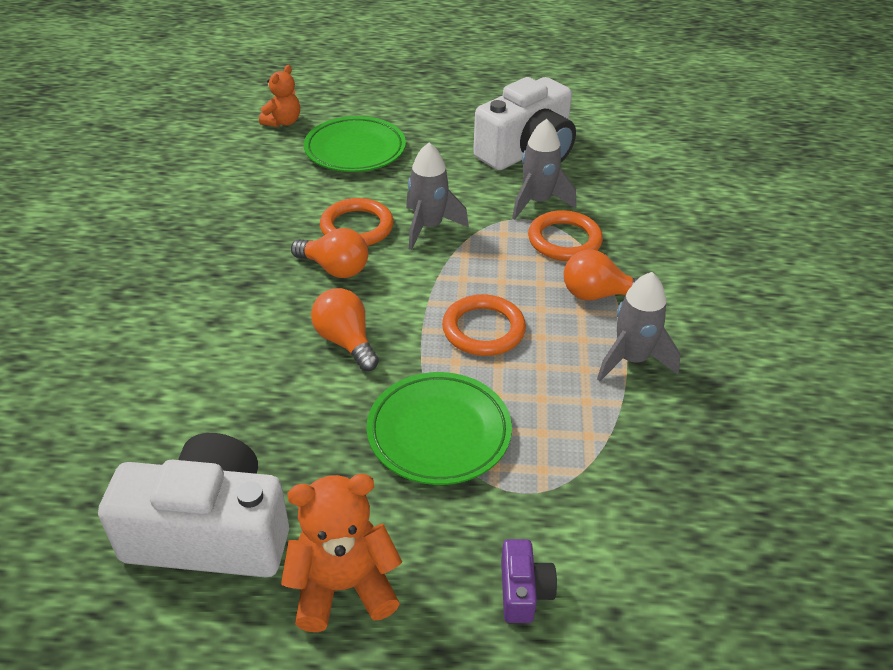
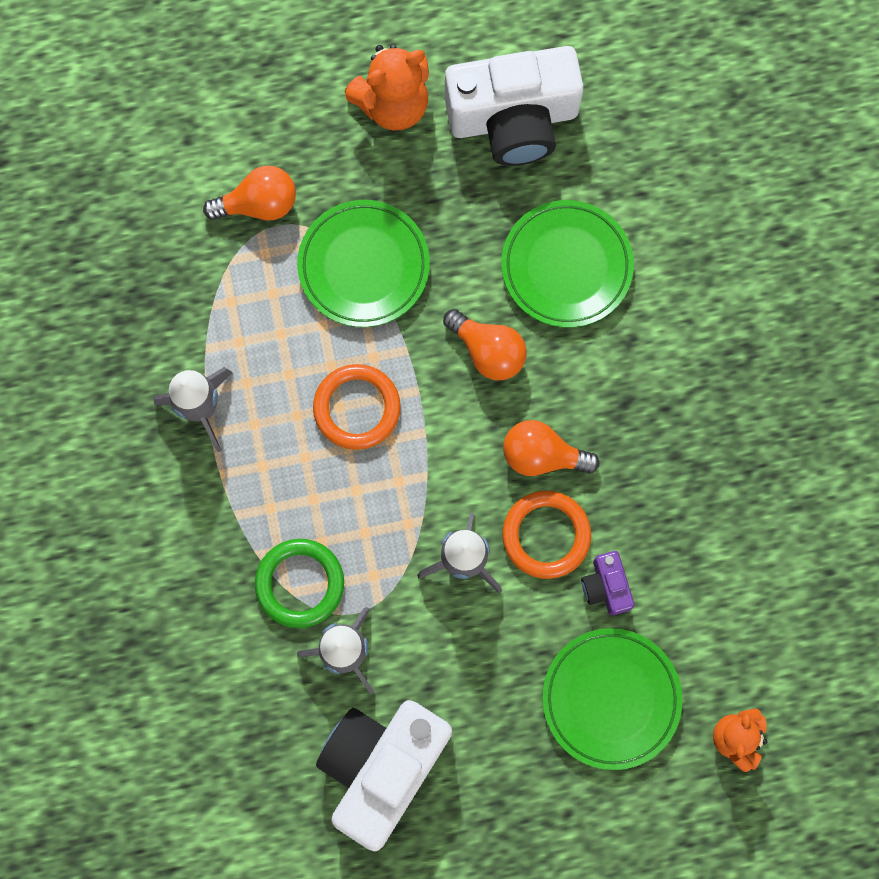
camera: 165 degrees right, 35 degrees up
purple camera [501,539,557,623] -> purple camera moved to [581,551,634,615]
orange ring [528,210,603,261] -> green ring [255,539,344,628]
orange light bulb [564,249,637,300] -> orange light bulb moved to [203,166,296,221]
none -> green plate [501,200,634,328]

